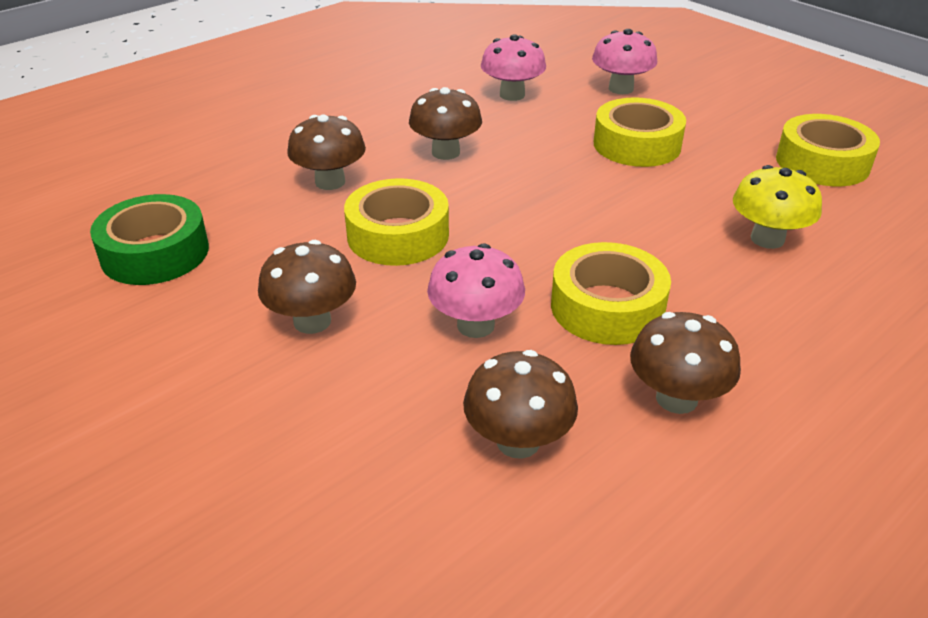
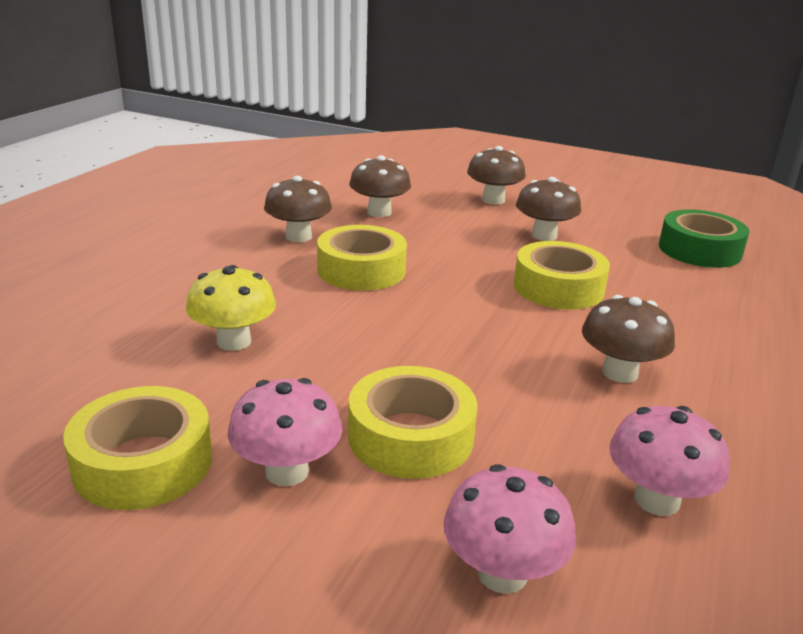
camera: 155 degrees right, 10 degrees down
brown mushroom [287,114,366,190] -> brown mushroom moved to [467,146,526,204]
pink mushroom [427,243,525,338] -> pink mushroom moved to [228,378,342,486]

